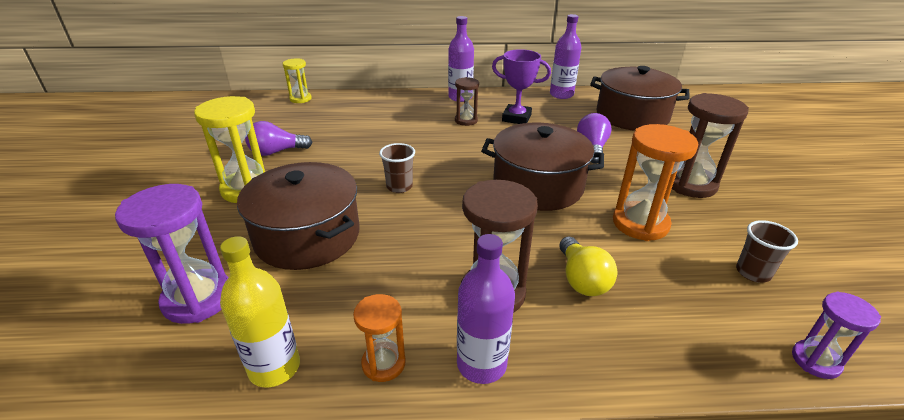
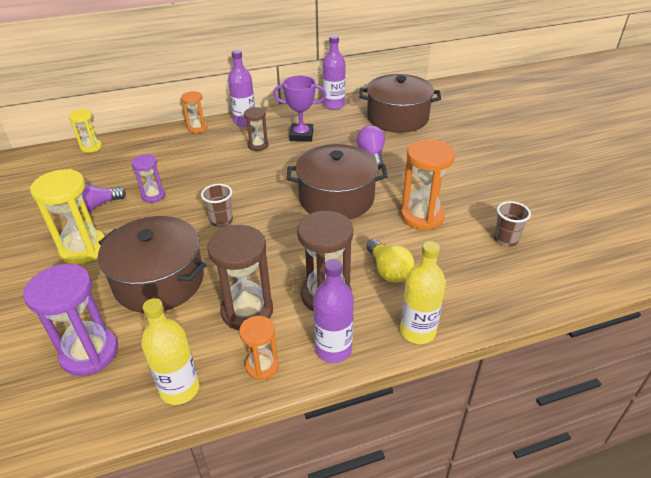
camera: 15 degrees left, 5 degrees up
brown hourglass [672,93,749,198] -> brown hourglass moved to [207,225,273,330]
purple hourglass [792,291,881,379] -> purple hourglass moved to [131,154,165,203]
none -> orange hourglass [181,91,208,133]
none -> yellow bottle [400,241,446,344]

